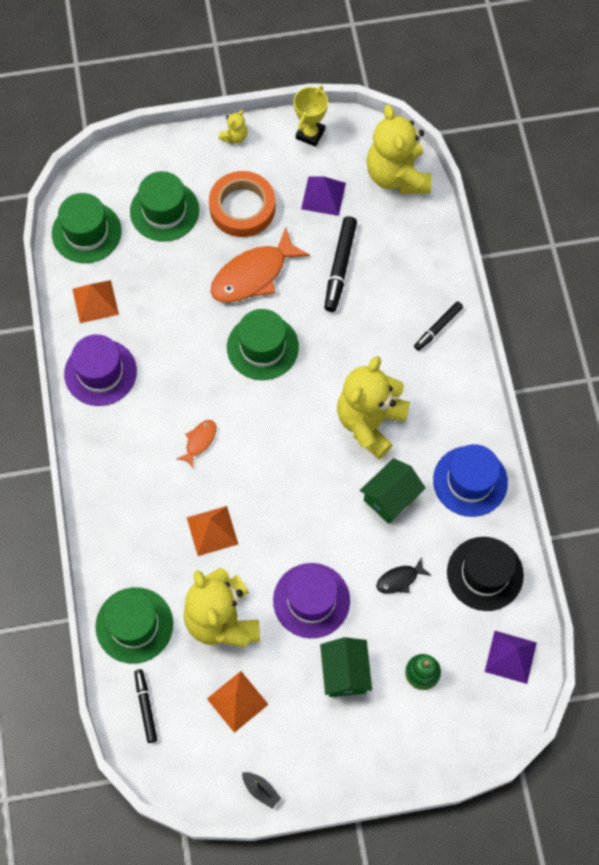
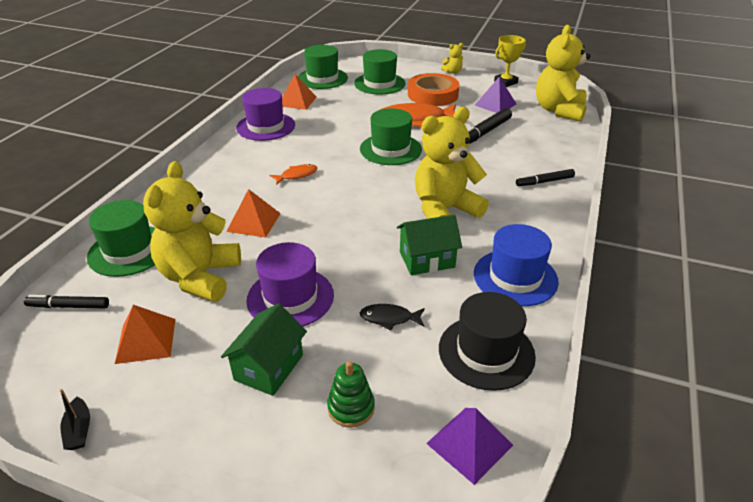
camera: 30 degrees right, 30 degrees down
black marker [134,669,157,743] -> black marker turned 105 degrees counterclockwise [24,295,109,308]

